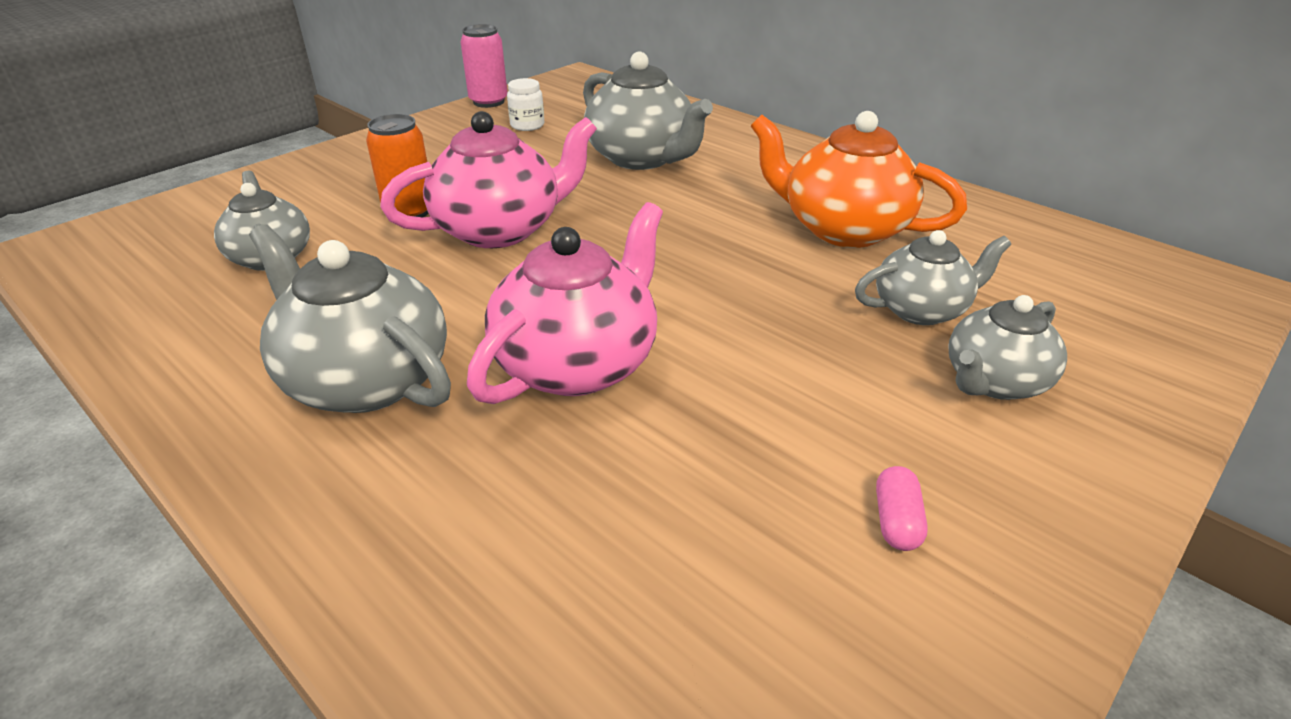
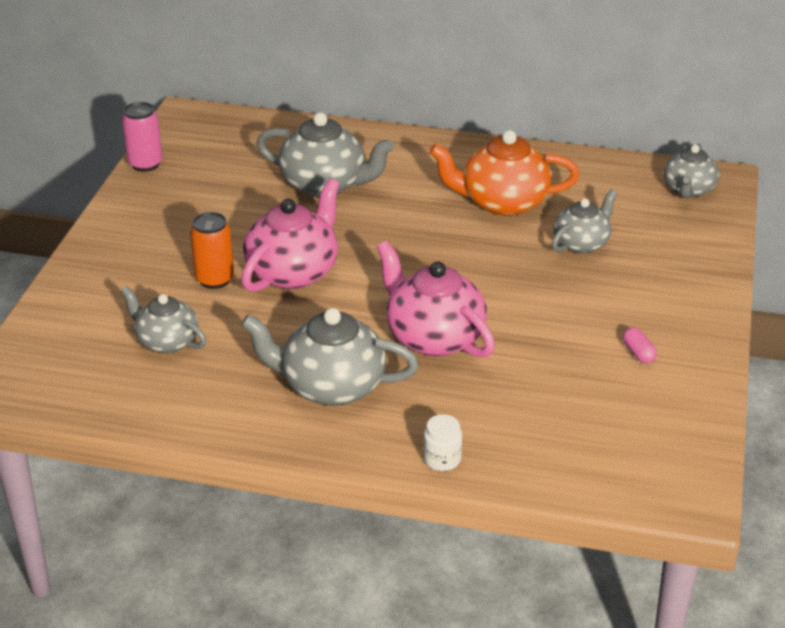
camera: 30 degrees left, 0 degrees up
pink teapot [467,202,663,404] -> pink teapot turned 45 degrees counterclockwise [377,241,495,358]
white jar [507,78,544,131] -> white jar moved to [423,414,462,471]
grey teapot [949,295,1067,400] -> grey teapot moved to [664,144,719,198]

